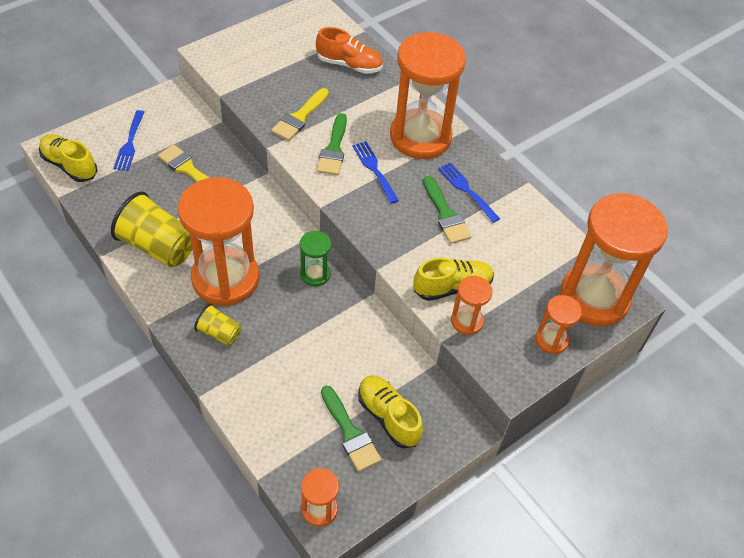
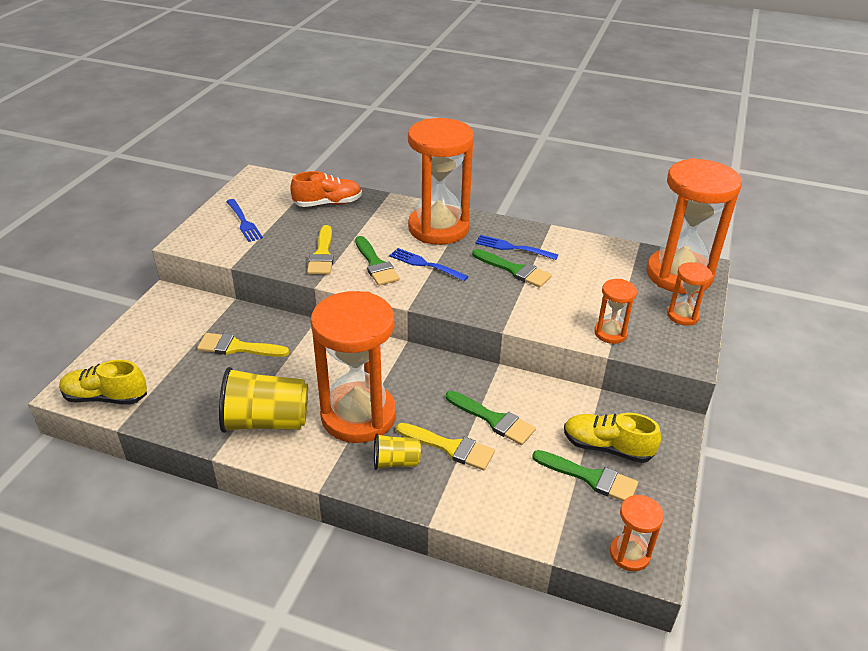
camera: 30 degrees left, 15 degrees down
blue fork [113,110,145,171] -> blue fork moved to [226,199,263,242]
green hourglass [299,231,331,286] -> none
yellow shoe [413,258,494,301] -> none
none -> yellow brush [396,423,495,470]
none -> green brush [446,391,536,445]

